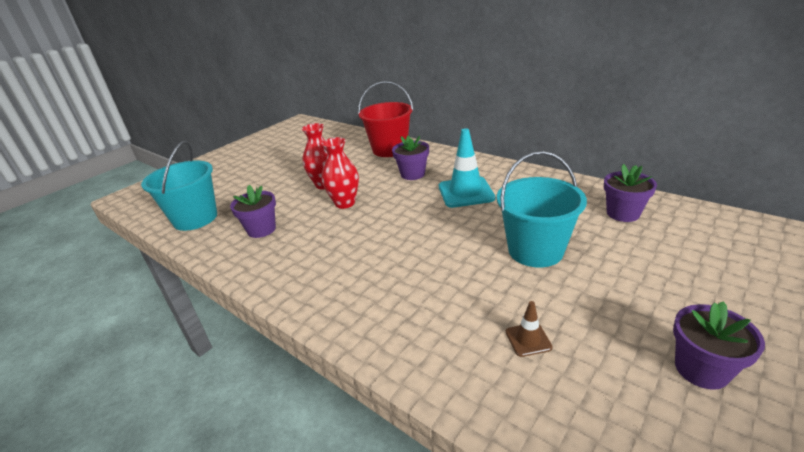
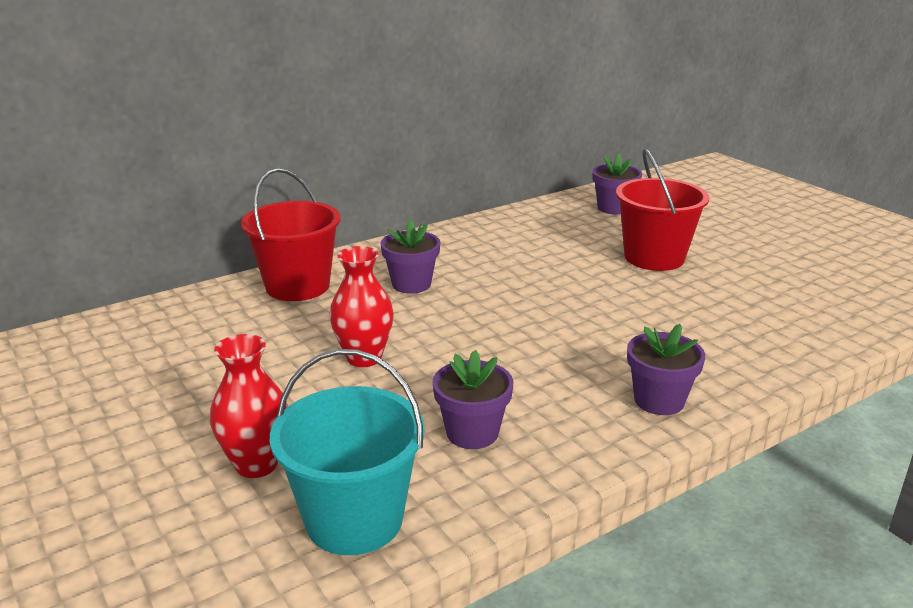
camera: 75 degrees left, 5 degrees down
red vase [321,137,359,209] -> red vase moved to [210,334,288,478]
turquoise traffic cone [439,128,495,208] -> none
turquoise bucket [497,151,587,267] -> red bucket [616,149,709,271]
brown traffic cone [506,301,553,357] -> none
purple flower pot [673,302,765,390] -> purple flower pot moved to [627,324,705,415]

